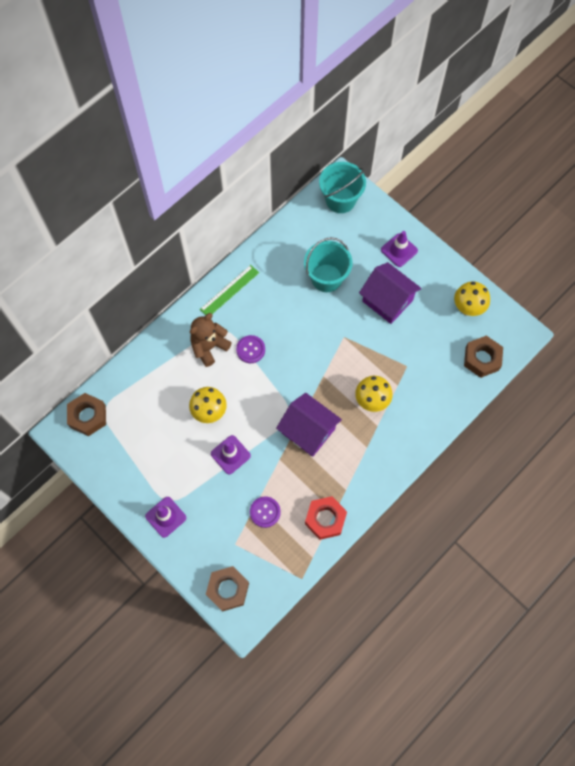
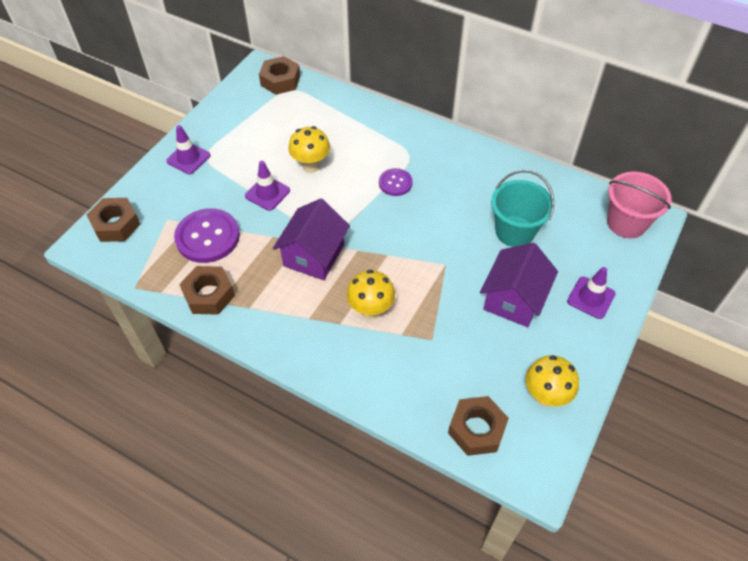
camera: 75 degrees right, 15 degrees down
brown teddy bear [190,313,232,367] -> none
green ruler [200,265,259,315] -> none
purple button [250,496,281,528] -> purple button [174,208,240,263], size x1.78
red nut [305,496,347,540] -> brown nut [179,266,235,315]
turquoise bucket [319,162,366,213] -> pink bucket [607,172,672,238]

